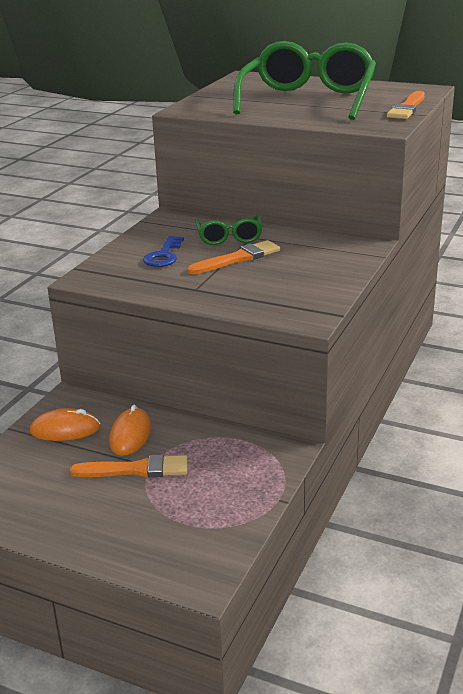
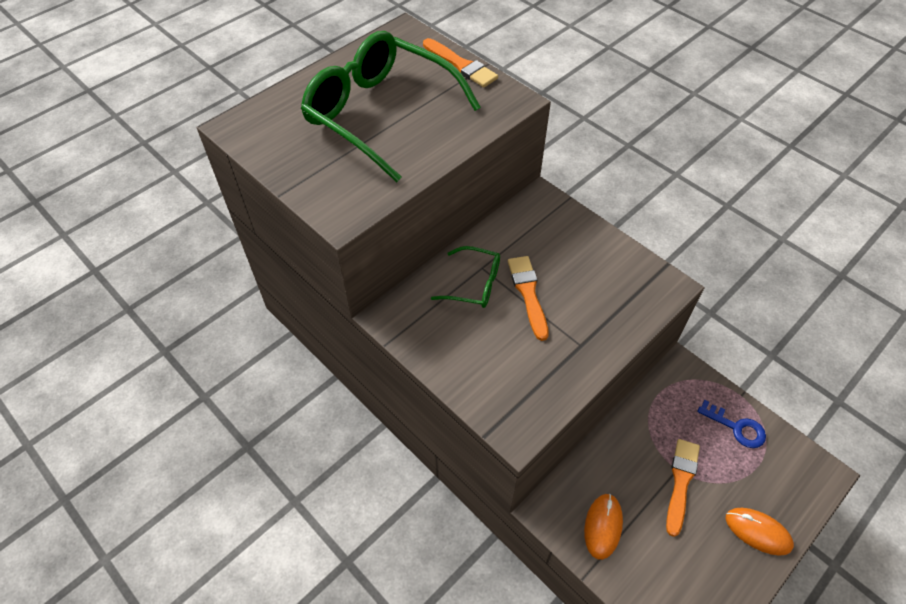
camera: 70 degrees left, 25 degrees up
orange mouse [109,405,151,456] -> orange mouse moved to [726,508,794,556]
blue key [143,236,184,267] -> blue key moved to [697,400,766,448]

